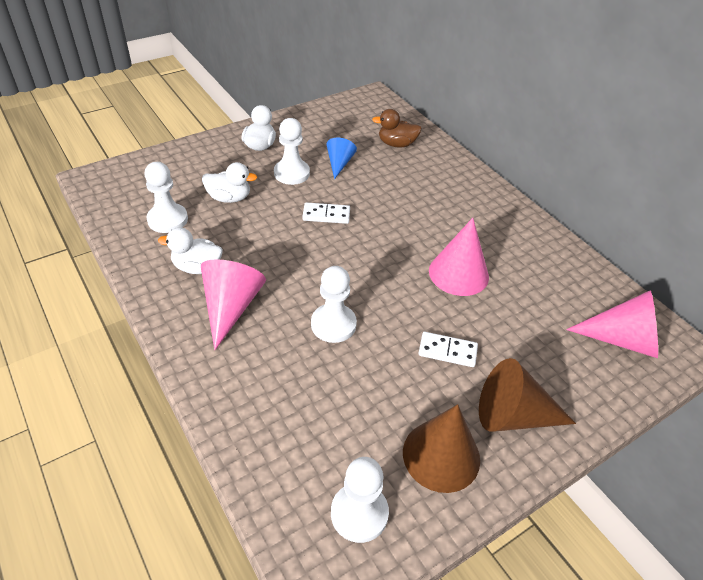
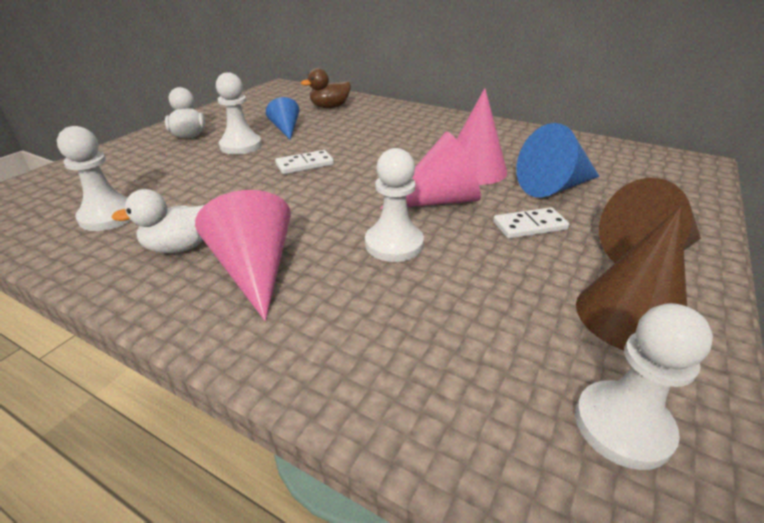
camera: 25 degrees left, 10 degrees down
white duck [202,162,257,203] -> none
pink cone [566,290,658,358] -> pink cone moved to [380,131,481,209]
none -> blue cone [516,123,599,197]

